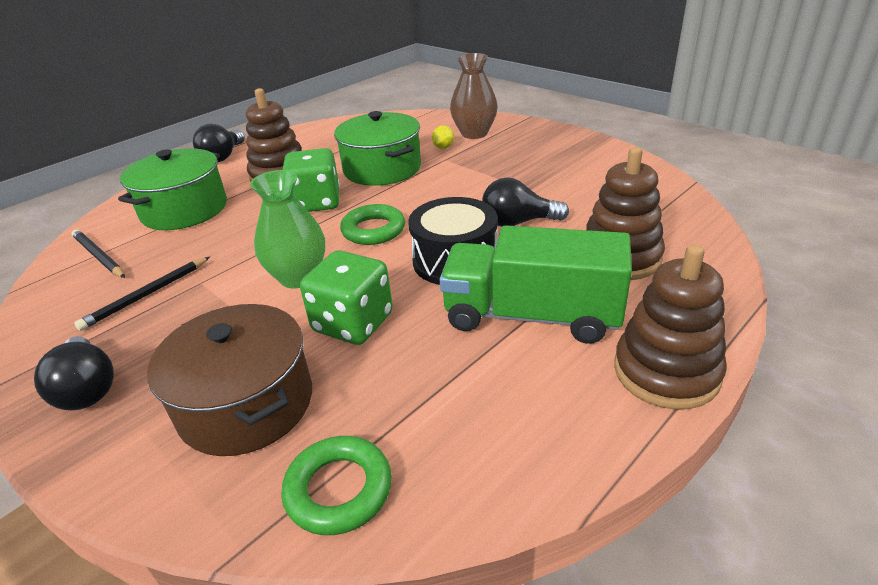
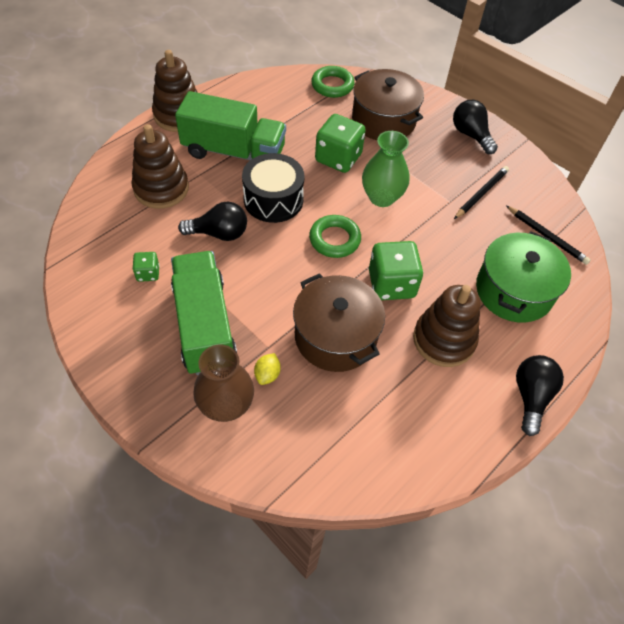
camera: 175 degrees right, 20 degrees up
green pot [334,111,421,186] -> brown pot [293,273,385,372]
none -> green dice [132,252,159,282]
none -> green truck [171,251,237,375]

